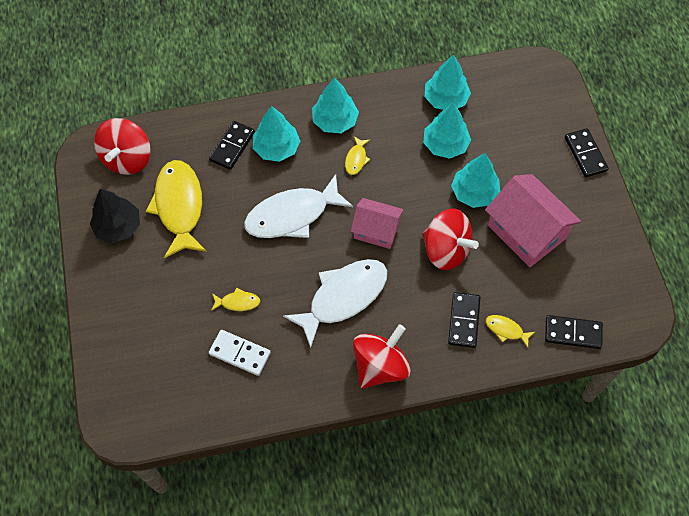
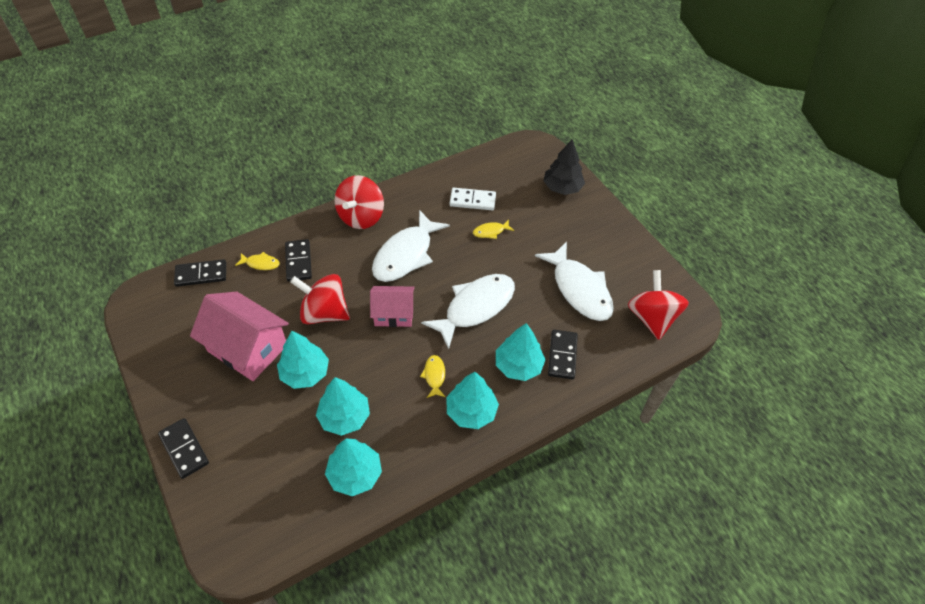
camera: 160 degrees right, 10 degrees down
black tree [90,189,140,243] -> black tree moved to [543,139,585,195]
yellow fish [146,160,207,259] -> white fish [535,242,614,321]

